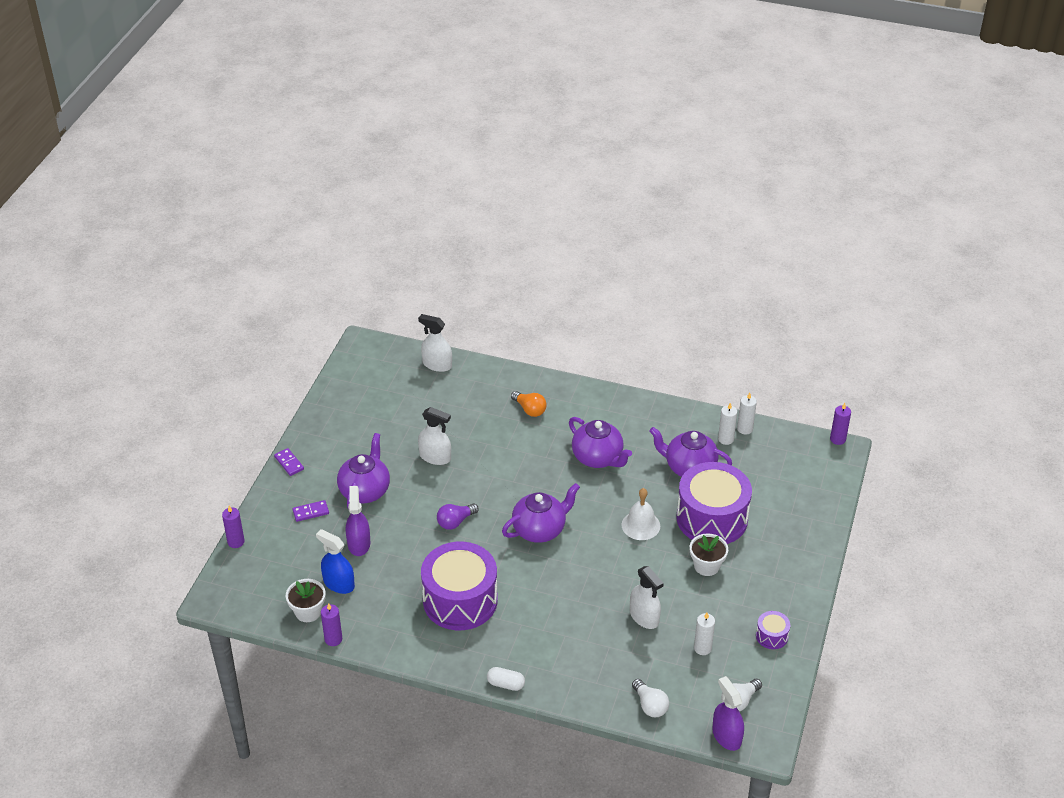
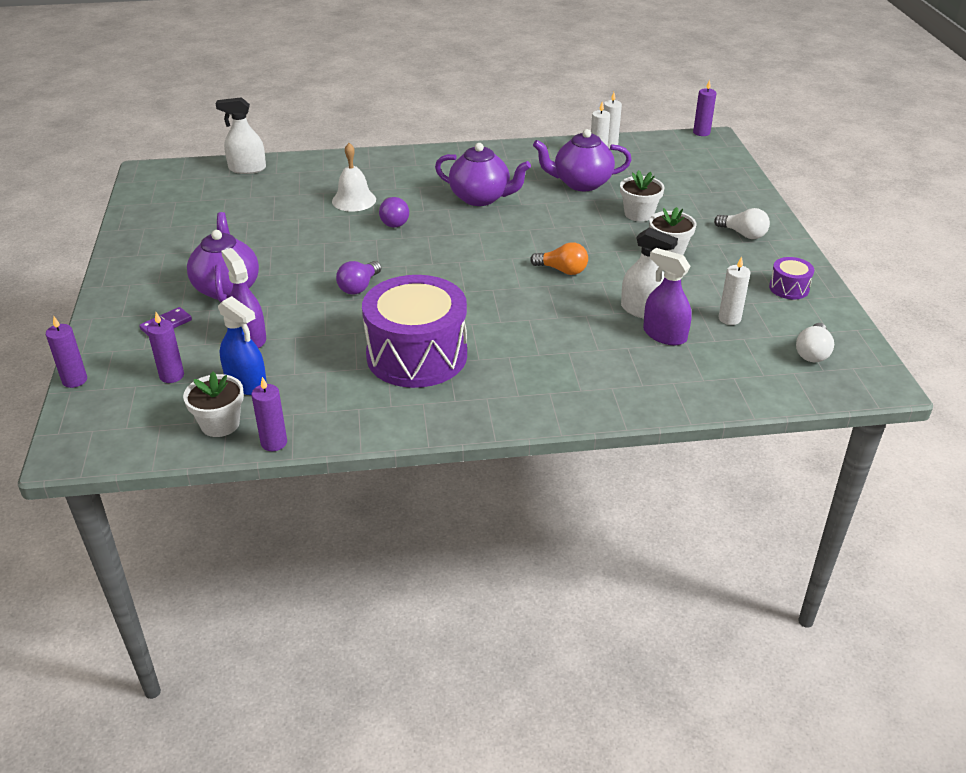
camera: 25 degrees left, 5 degrees down
purple domino [274,448,304,476] -> none
blue spray bottle [316,529,355,594] -> blue spray bottle turned 150 degrees counterclockwise [218,296,267,395]
white spray bottle [418,407,451,465] -> none
white capsule [487,667,525,691] -> none
purple teapot [502,483,580,543] -> none
orange light bulb [511,391,547,417] -> orange light bulb moved to [530,242,588,275]
white bell [621,488,660,540] -> white bell moved to [332,143,376,212]
white light bulb [632,679,669,717] -> white light bulb moved to [714,208,770,239]
purple drum [676,462,752,544] -> white flower pot [620,170,664,222]
purple spray bottle [712,676,744,751] -> purple spray bottle moved to [643,248,692,346]
none -> purple candle [147,312,184,383]
none -> purple light bulb [379,197,409,227]

